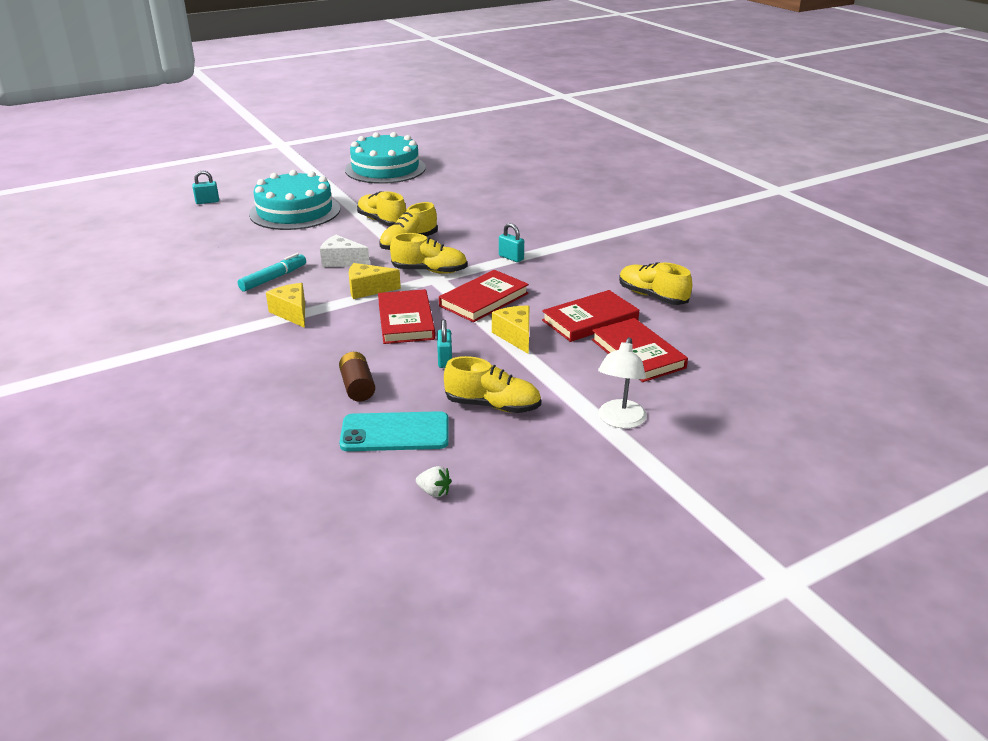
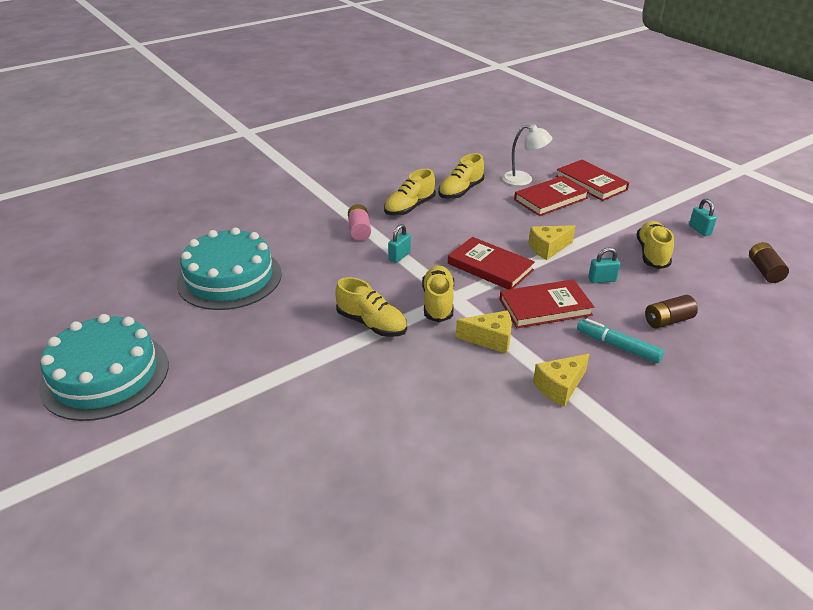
camera: 95 degrees left, 5 degrees up
turquoise padlock [192,170,219,204] -> turquoise padlock moved to [689,199,717,236]
turquoise marker [238,253,306,292] -> turquoise marker moved to [577,318,664,363]
turquoise cake [249,170,340,230] -> turquoise cake moved to [177,227,282,310]
white cheese [320,235,370,267] -> none
turquoise phone [339,411,449,451] -> none
yellow cheese [349,263,401,299] -> yellow cheese turned 75 degrees counterclockwise [456,310,512,354]
yellow shoe [357,191,406,226] -> yellow shoe moved to [384,169,436,216]
white strawberry [416,466,451,498] -> brown battery [749,242,789,283]
red book [542,290,639,342] -> red book moved to [556,160,629,201]
white lamp [598,337,647,429] -> white lamp moved to [502,124,552,186]
none -> pink battery [348,204,371,241]

